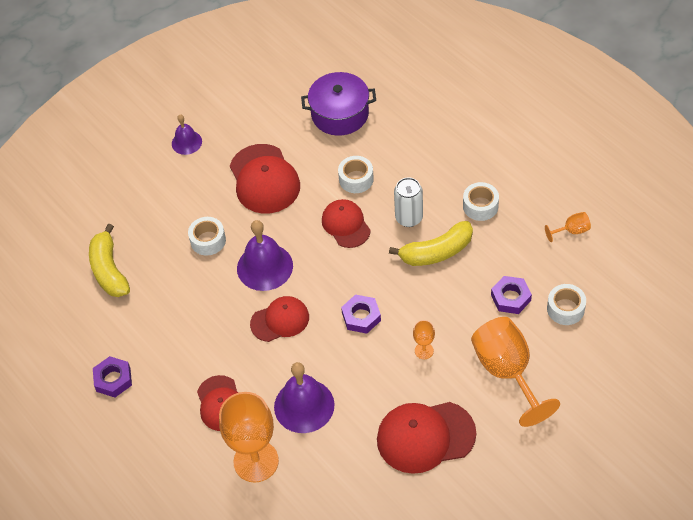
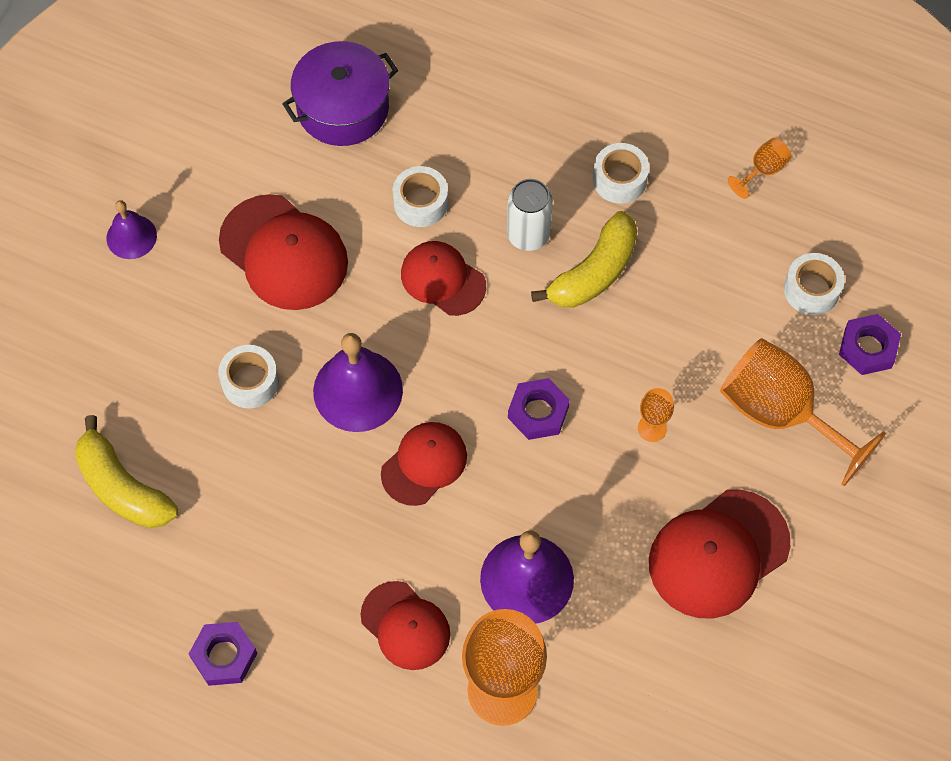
camera: 30 degrees left, 10 degrees up
purple nut [491,276,532,314] -> purple nut moved to [839,314,901,375]

